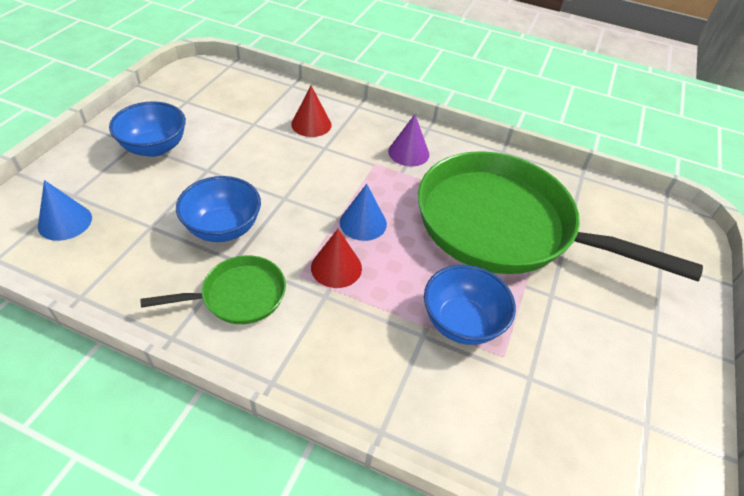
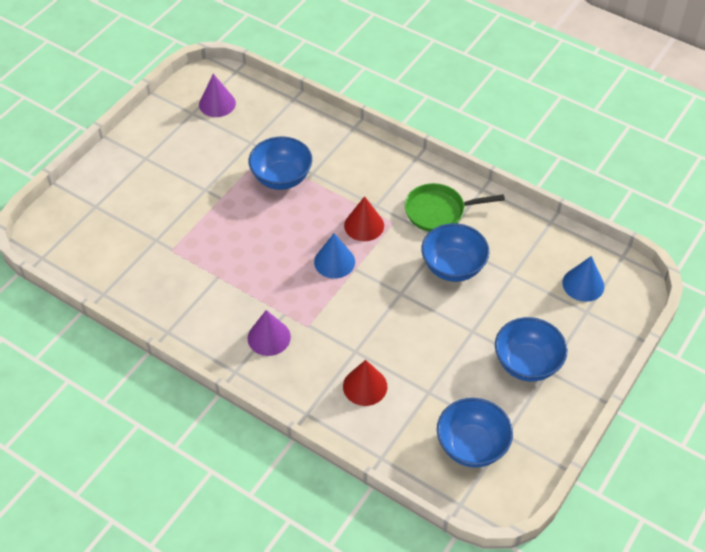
camera: 165 degrees left, 5 degrees up
green pan [418,151,703,281] -> none
none -> purple cone [199,74,236,117]
none -> blue bowl [437,398,513,468]

